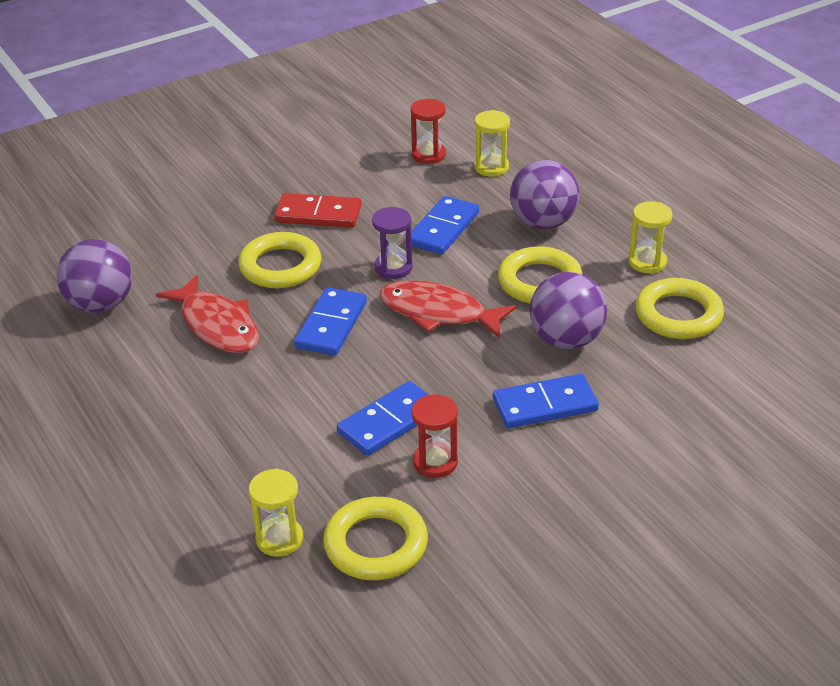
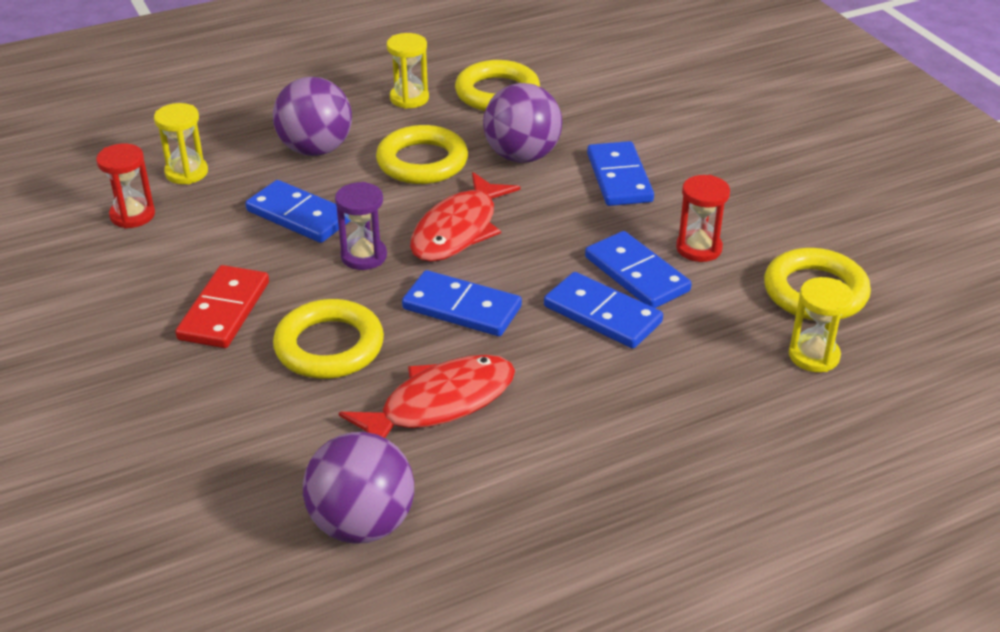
camera: 85 degrees left, 0 degrees up
none -> blue domino [544,272,663,348]

